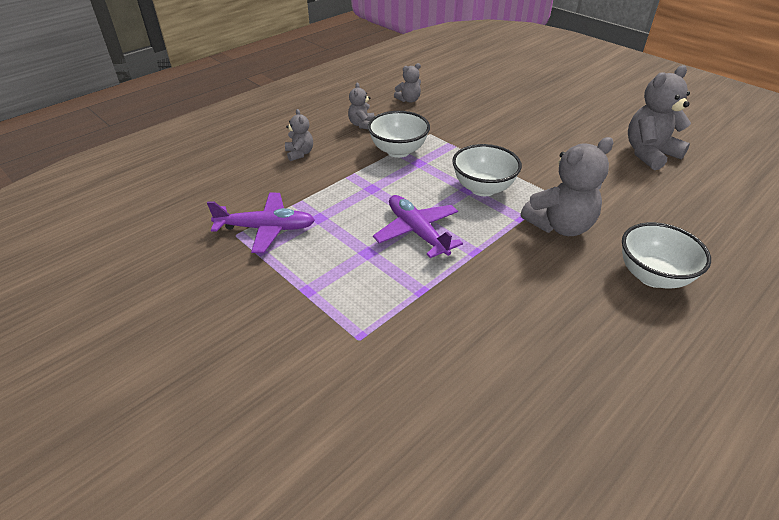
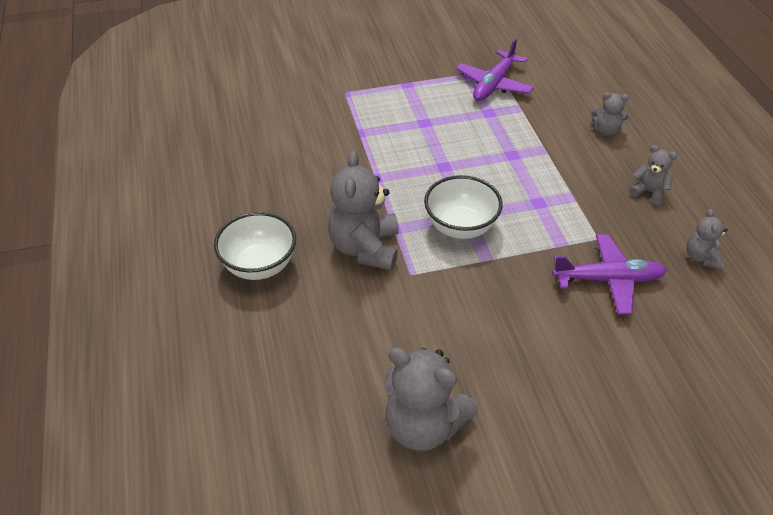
camera: 120 degrees right, 5 degrees up
white bowl [368,111,430,158] -> none
purple plane [373,195,463,258] -> purple plane moved to [552,234,667,315]
grey teddy bear [628,65,691,170] -> grey teddy bear turned 120 degrees clockwise [384,347,478,451]

